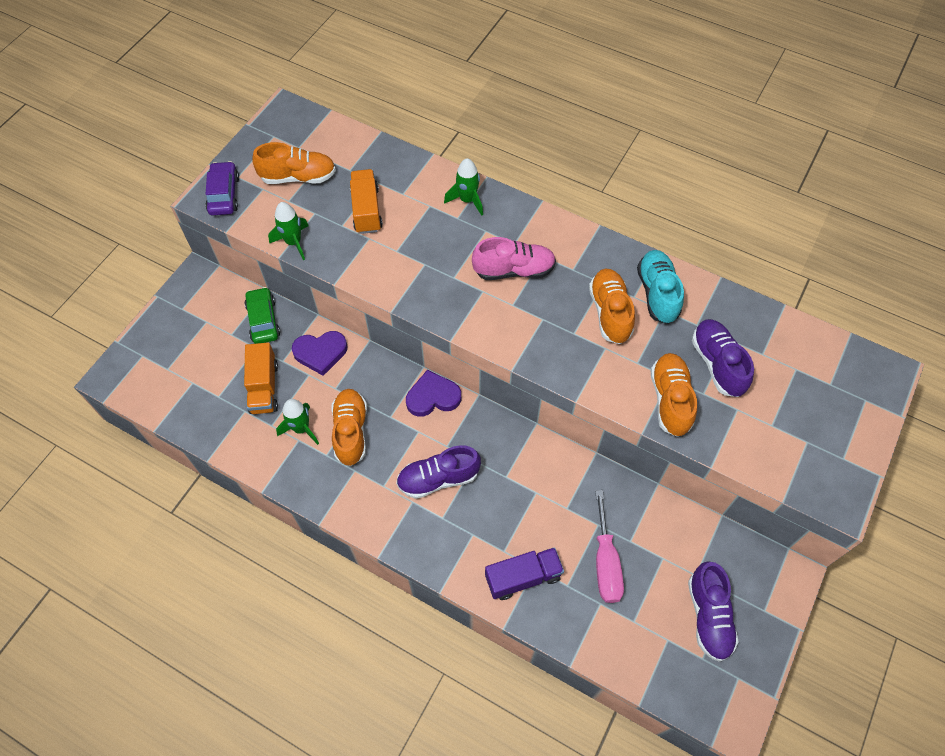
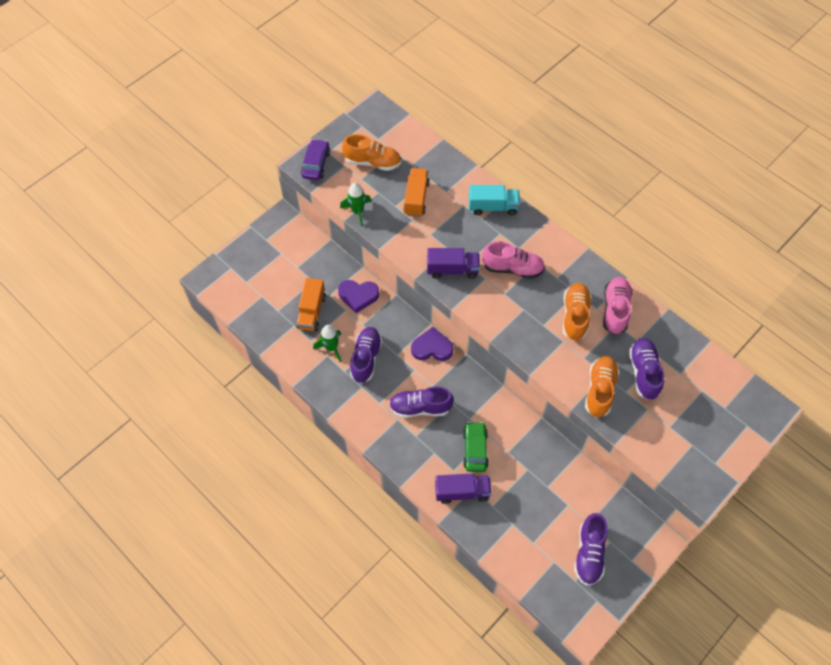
camera: 15 degrees right, 0 degrees up
green car [244,287,280,344] -> green car moved to [463,422,489,472]
orange shoe [331,389,367,466] -> purple shoe [350,327,382,383]
green rocket [444,158,483,216] -> turquoise truck [469,185,520,215]
pink screwdriver [595,490,624,603] -> none
turquoise shoe [637,250,684,324] -> pink shoe [603,277,633,335]
none -> purple truck [427,248,480,279]

